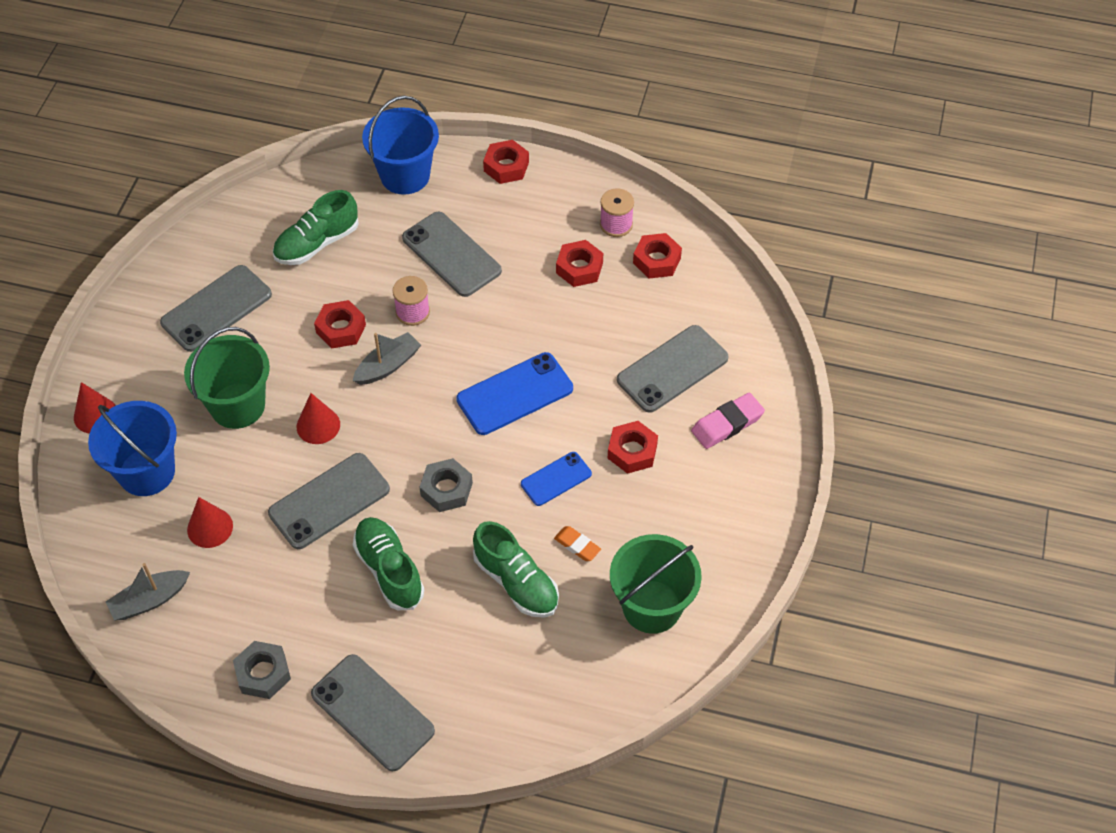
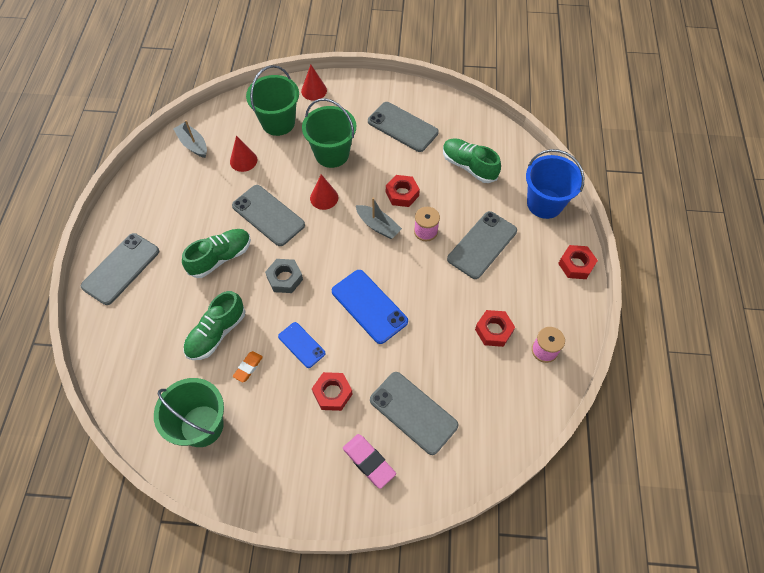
camera: 80 degrees right, 5 degrees up
blue bucket [88,401,177,496] -> green bucket [246,65,299,136]
grey nut [233,641,291,699] -> none
red nut [633,233,682,279] -> none

